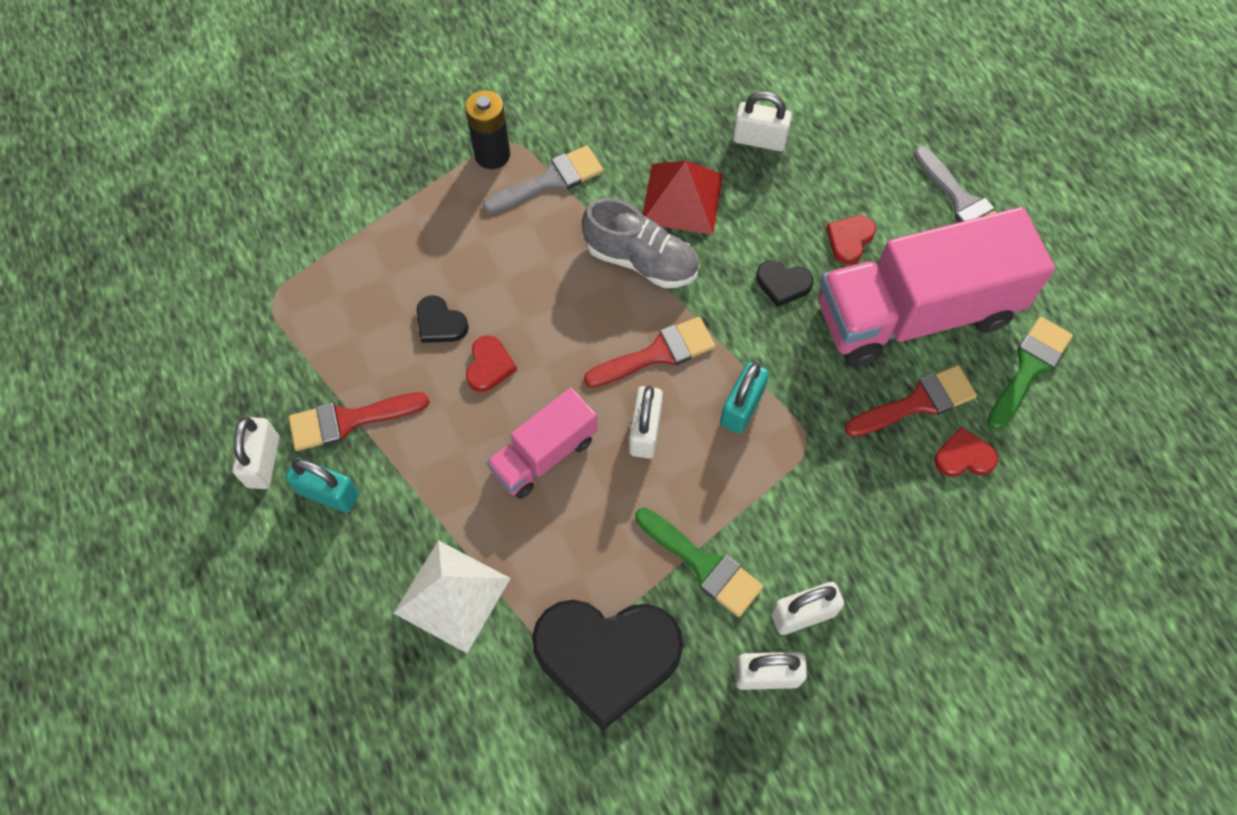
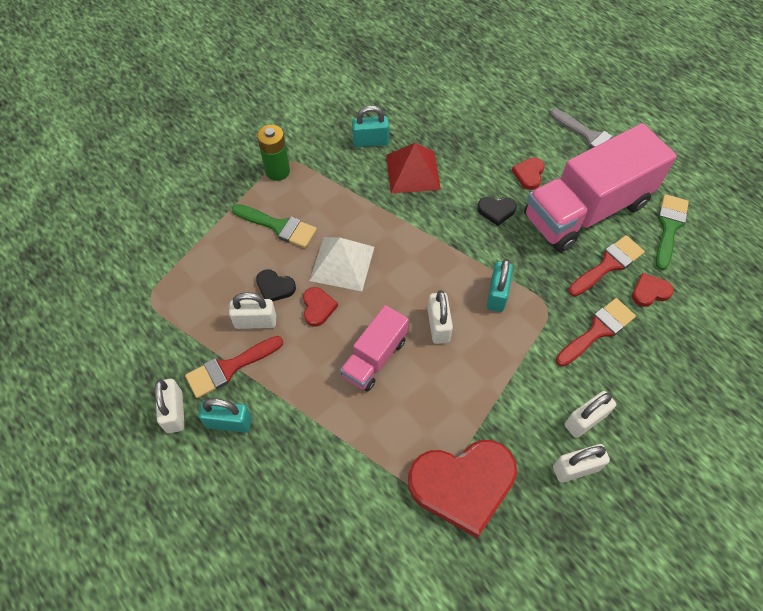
camera: 15 degrees left, 5 degrees down
white pyramid [394,540,511,653] -> white pyramid moved to [310,237,374,291]
black battery [465,90,510,169] -> green battery [257,125,290,181]
grey brush [482,145,603,214] -> none
black heart [532,600,683,731] -> red heart [408,440,517,538]
grey shoe [582,198,699,288] -> none
red brush [584,317,715,388] -> red brush moved to [556,298,636,366]
green brush [635,508,764,617] -> green brush moved to [232,204,317,248]
white padlock [733,91,792,151] -> white padlock moved to [229,292,276,329]
none -> turquoise padlock [352,106,389,147]

